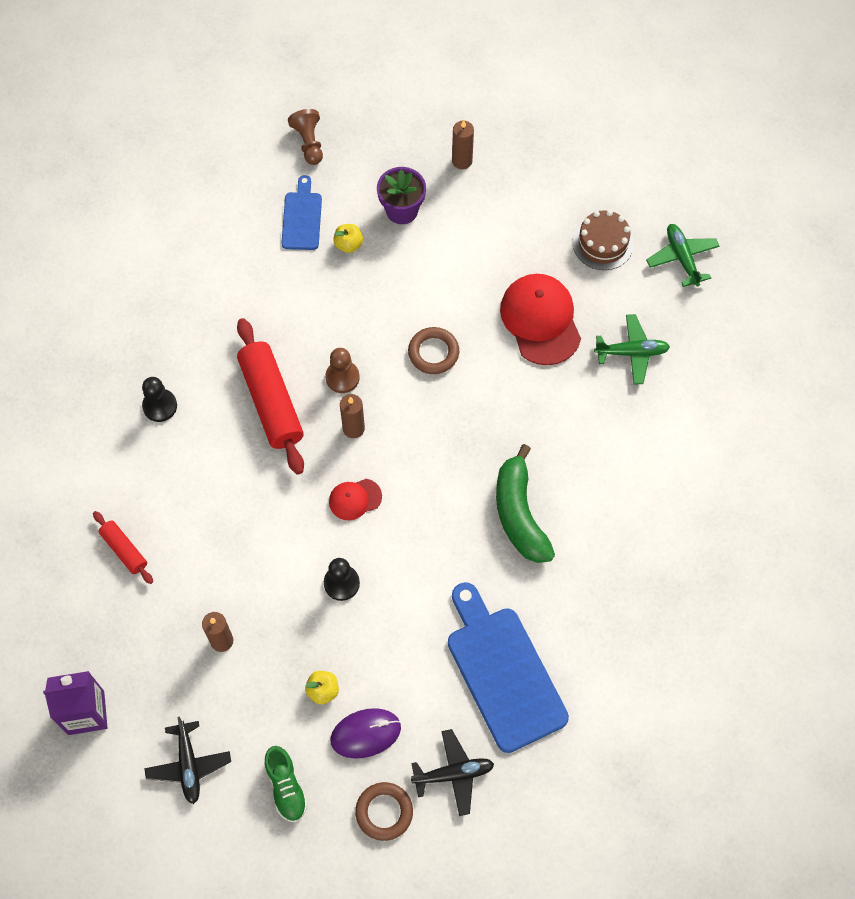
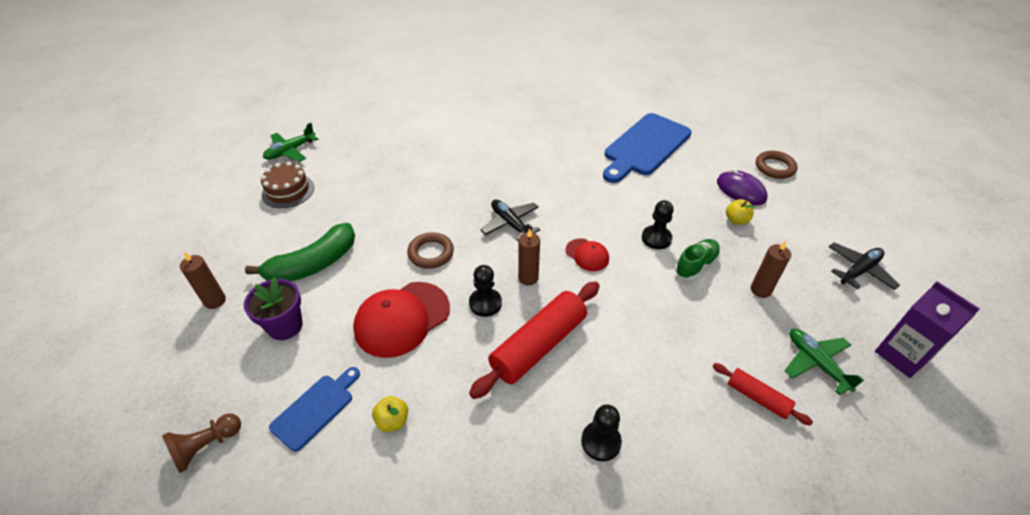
camera: 115 degrees left, 20 degrees down
red rolling pin [93,511,153,584] -> red rolling pin turned 75 degrees counterclockwise [713,363,813,426]
green shoe [264,746,308,822] -> green shoe moved to [675,239,720,280]
blue cutting board [281,175,322,250] -> blue cutting board turned 150 degrees clockwise [269,367,360,452]
brown pawn [325,348,360,393] -> black pawn [469,265,502,317]
yellow apple [333,224,363,253] -> yellow apple moved to [372,396,408,432]
black plane [411,729,494,816] -> black plane moved to [481,199,541,241]
green banana [496,444,555,563] -> green banana moved to [245,223,355,281]
red cap [500,274,581,365] -> red cap moved to [353,282,450,358]
green plane [594,314,670,385] -> green plane moved to [785,329,864,395]

